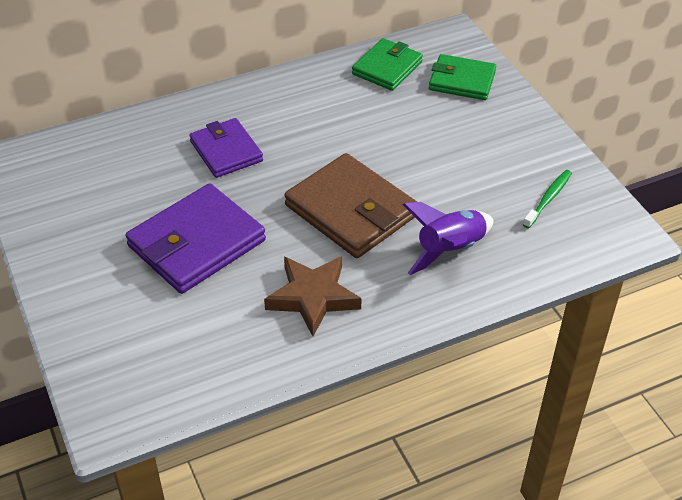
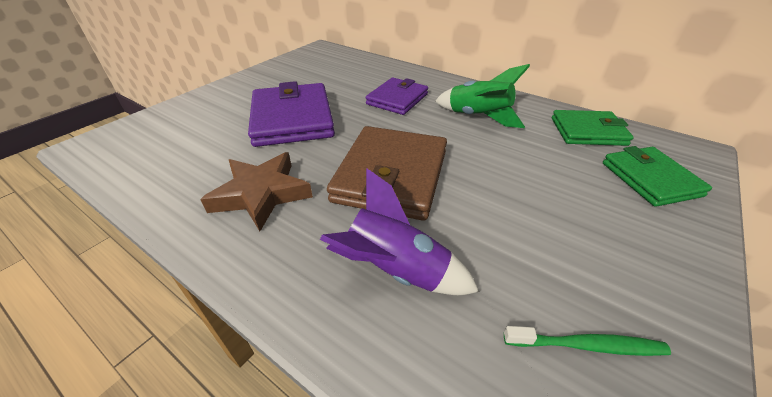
camera: 60 degrees right, 5 degrees down
purple wallet [125,183,266,294] -> purple wallet turned 60 degrees clockwise [248,81,335,147]
none -> green rocket [435,64,530,128]

